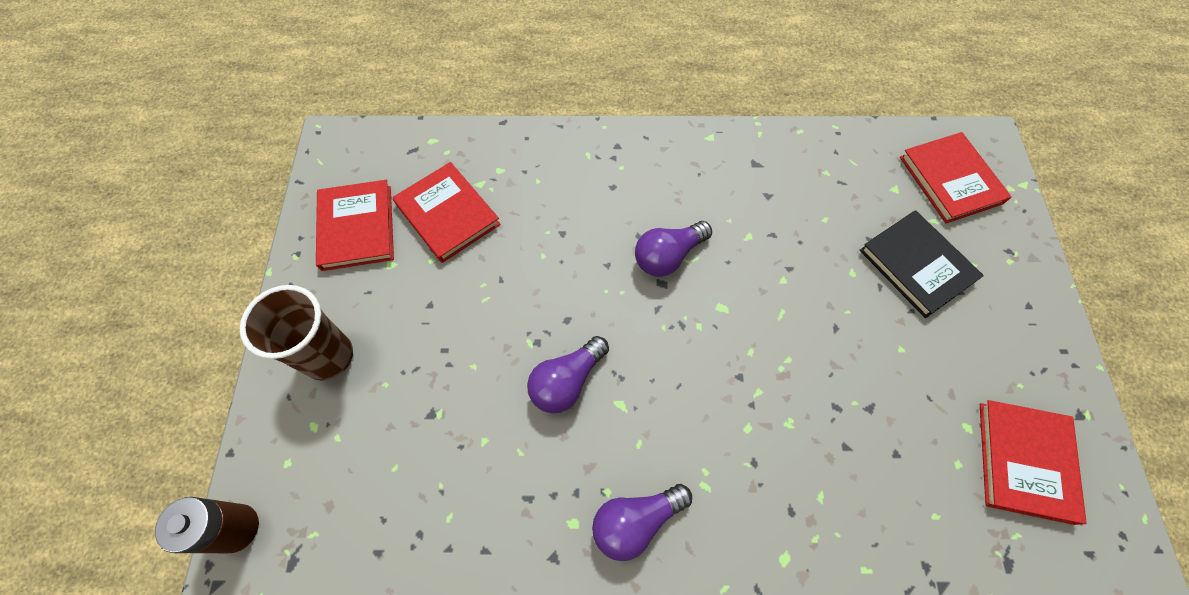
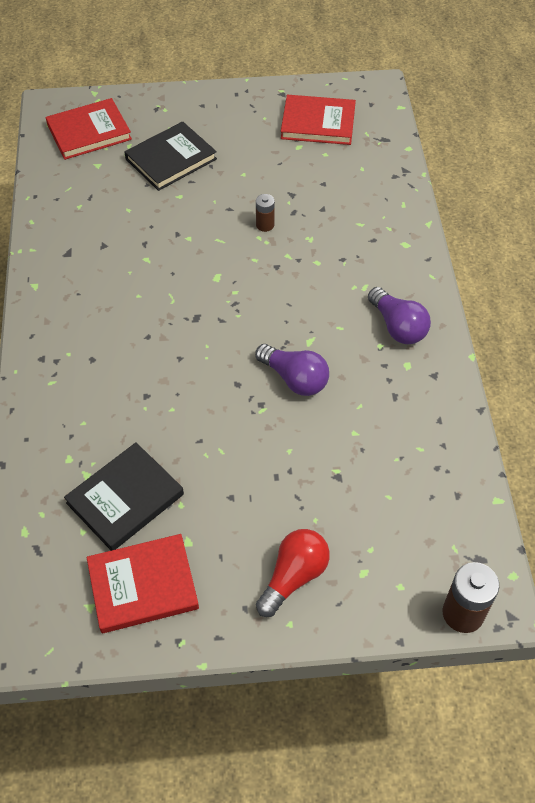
camera: 95 degrees left, 10 degrees down
brown cup [240,285,353,380] -> red light bulb [256,529,330,617]
red book [392,162,501,263] -> black book [64,442,184,551]
purple light bulb [635,221,712,277] -> none
none -> brown battery [256,194,275,232]

